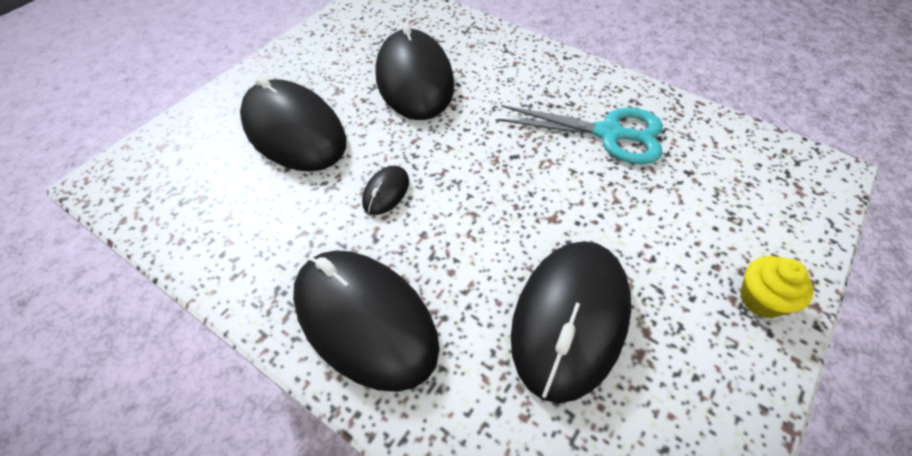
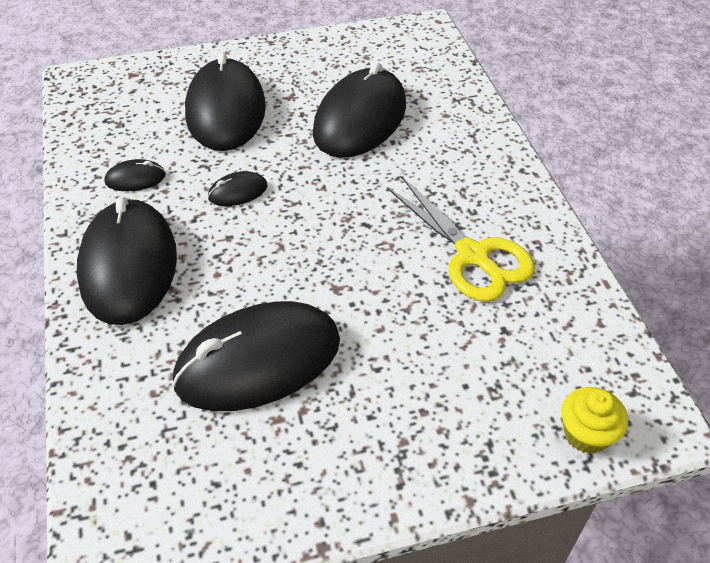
camera: 40 degrees right, 5 degrees down
turquoise scissors [498,105,663,164] -> yellow scissors [387,178,535,302]
yellow cupcake [740,256,814,318] -> yellow cupcake moved to [561,387,628,454]
none -> black mouse [104,159,166,191]

